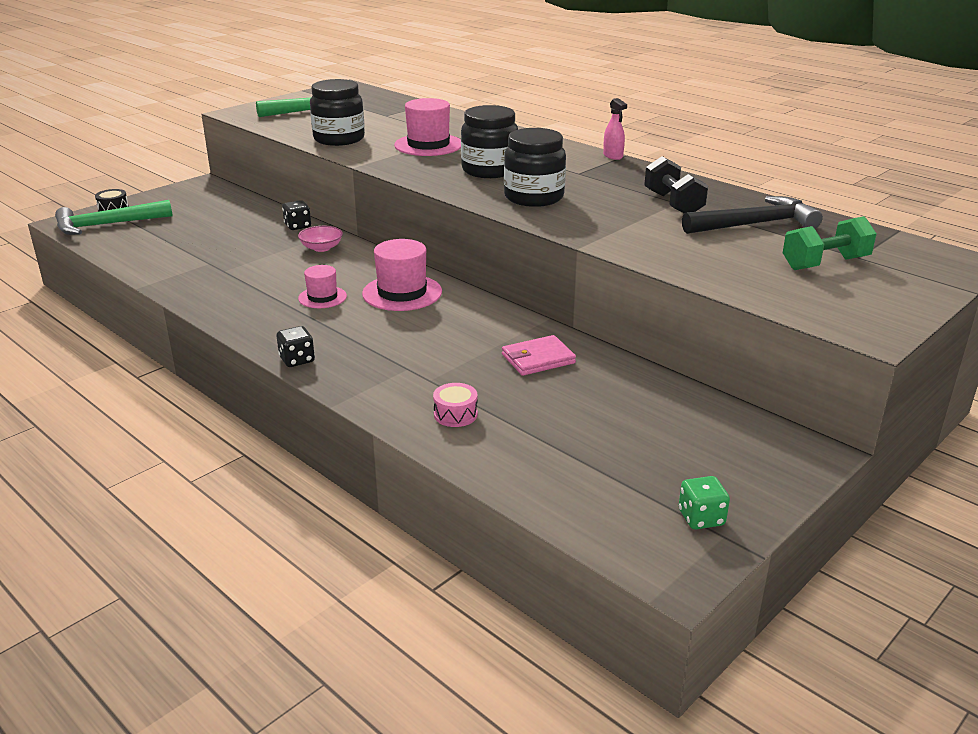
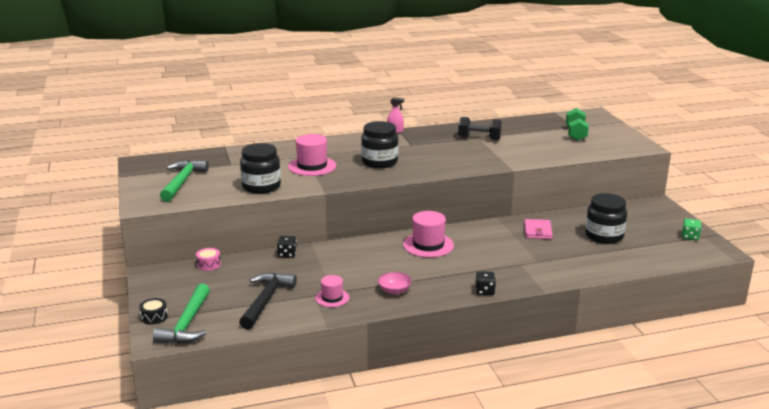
camera: 60 degrees left, 5 degrees down
pink bowl [298,226,343,252] -> pink bowl moved to [378,272,412,294]
pink hat [298,265,347,308] -> pink hat moved to [315,275,349,307]
pink drum [433,383,478,427] -> pink drum moved to [196,248,221,271]
black jar [504,128,566,207] -> black jar moved to [585,193,627,244]
black hammer [682,196,823,234] -> black hammer moved to [239,273,297,329]

